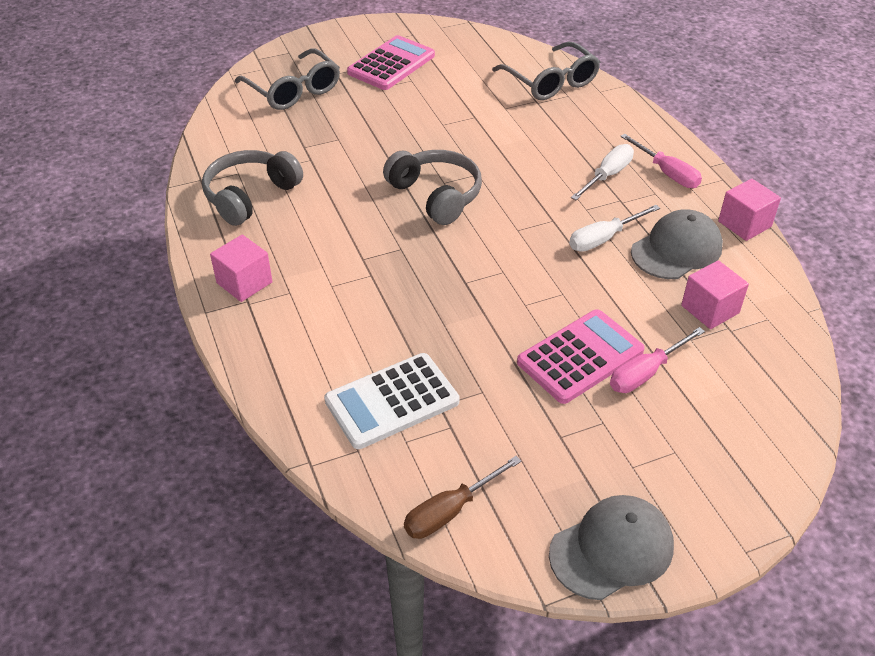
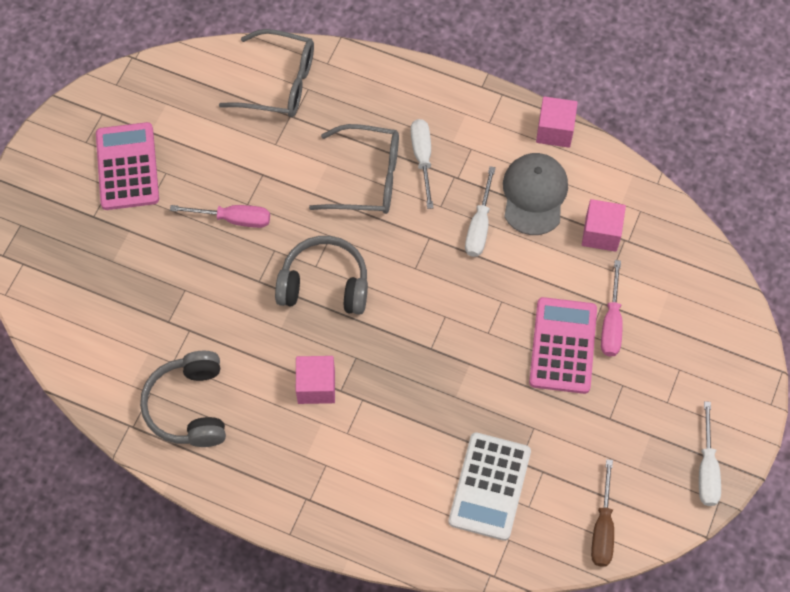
camera: 45 degrees left, 20 degrees up
pink cube [210,235,273,302] -> pink cube moved to [296,356,335,404]
grey glasses [235,49,340,110] -> grey glasses moved to [309,124,399,214]
grey cap [549,495,674,600] -> white screwdriver [699,401,721,506]
pink screwdriver [620,134,702,188] -> pink screwdriver moved to [170,205,270,228]

